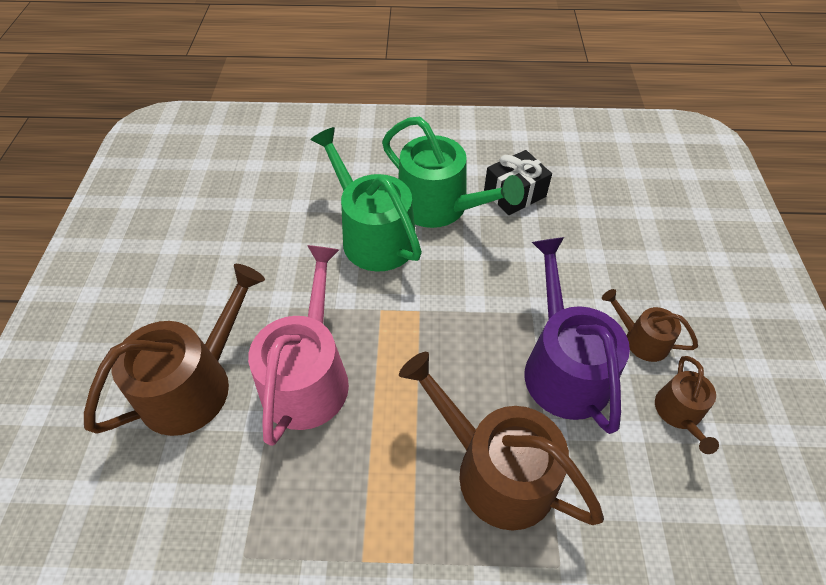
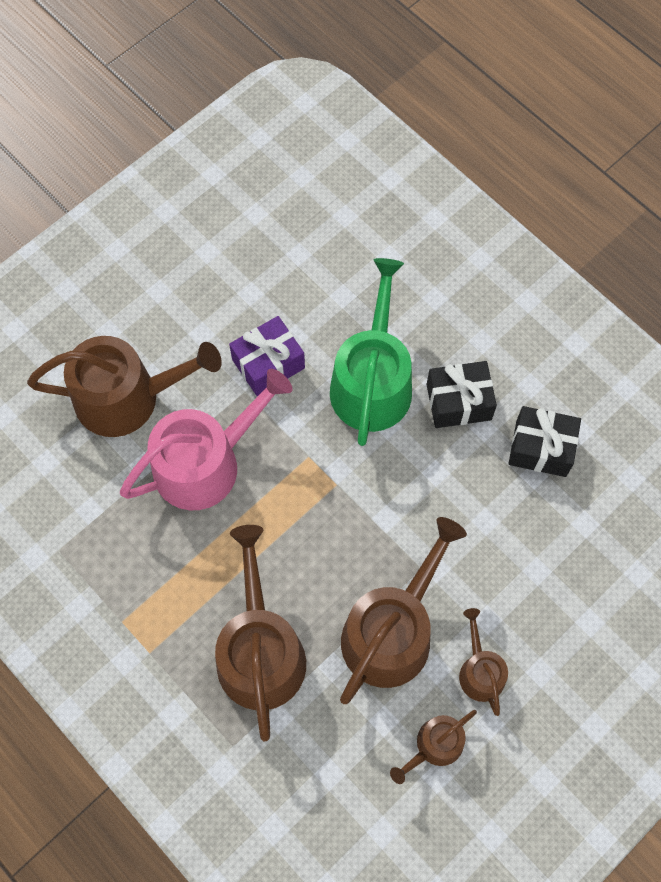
camera: 45 degrees right, 15 degrees up
green watering can [382,117,524,228] -> black gift [427,361,497,428]
purple watering can [525,237,630,434] -> brown watering can [340,517,467,704]
none -> purple gift [229,316,305,396]

